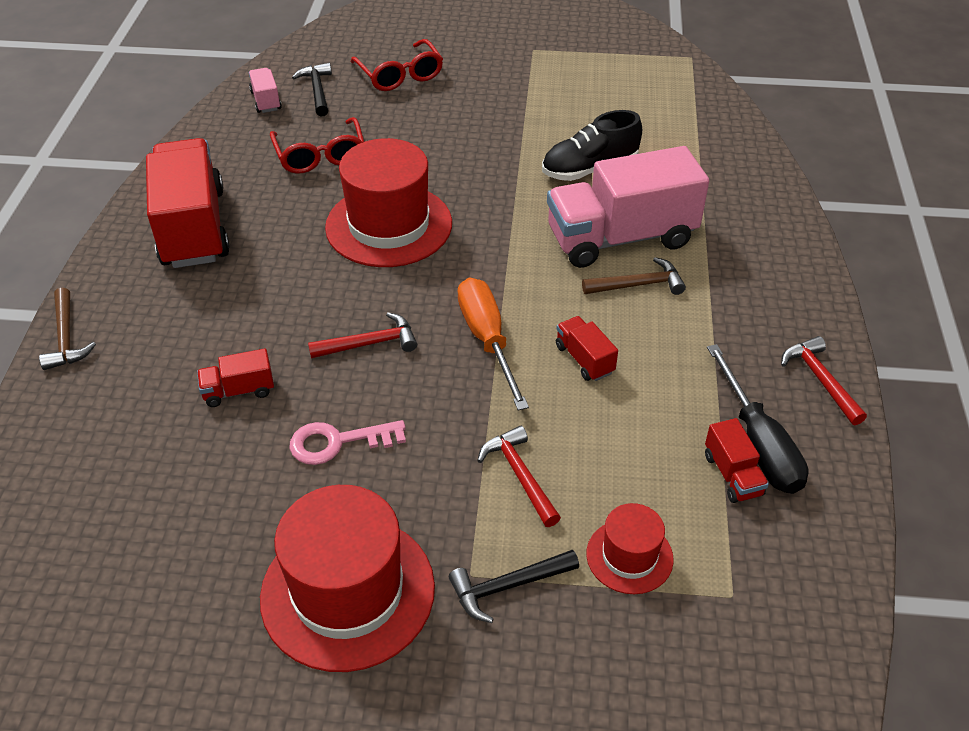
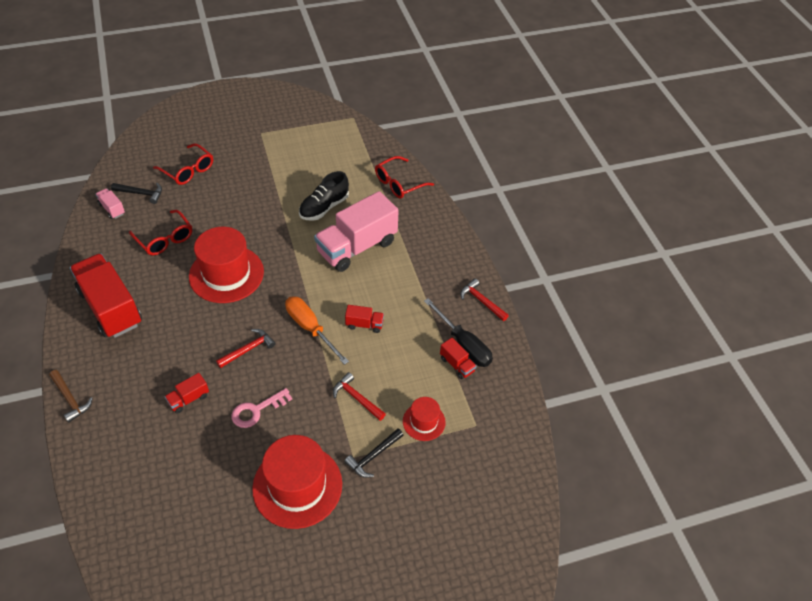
camera: 25 degrees left, 5 degrees up
black hammer [292,63,332,117] -> black hammer turned 135 degrees clockwise [111,183,162,204]
red truck [556,316,618,381] -> red truck turned 150 degrees clockwise [345,305,384,333]
brown hammer [582,257,686,295] -> none
none -> red glasses [375,156,434,198]

